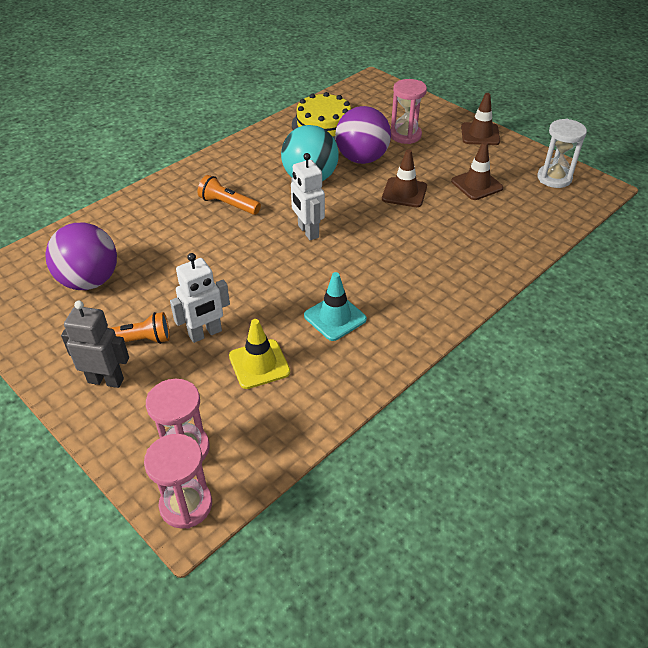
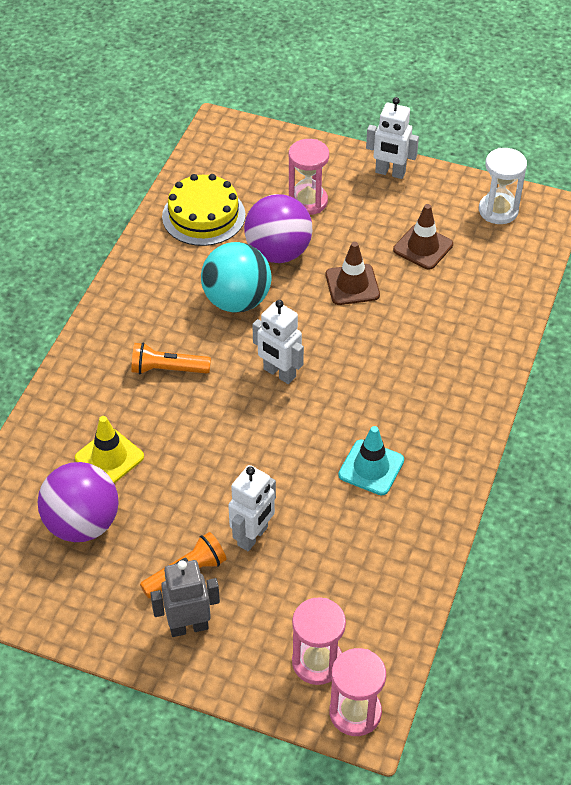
camera: 25 degrees left, 5 degrees up
yellow traffic cone [229,319,290,389] -> yellow traffic cone moved to [75,416,144,483]
brown traffic cone [461,93,500,145] -> white robot [366,97,419,179]

